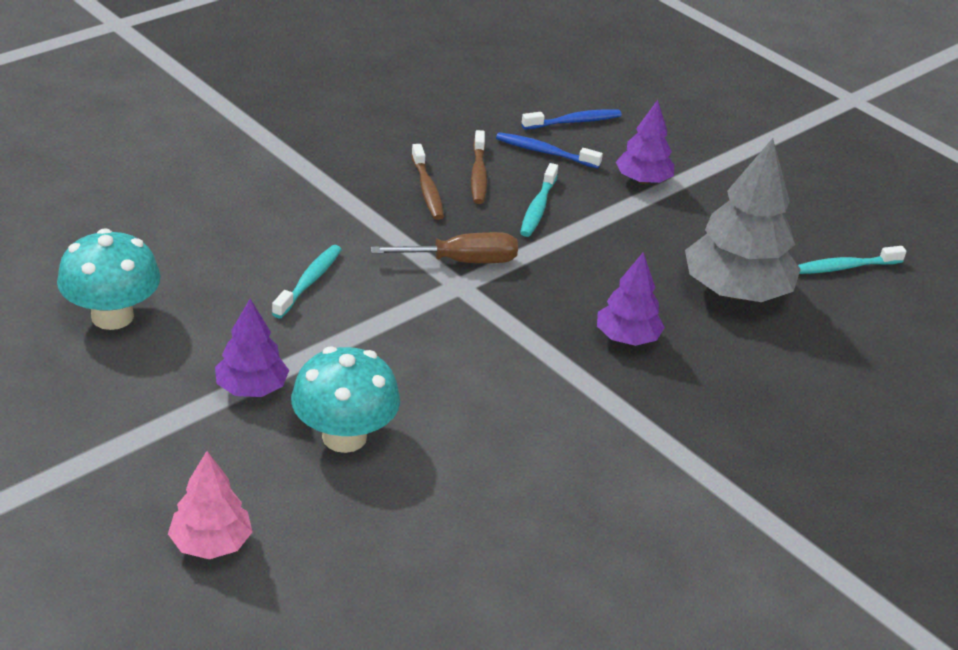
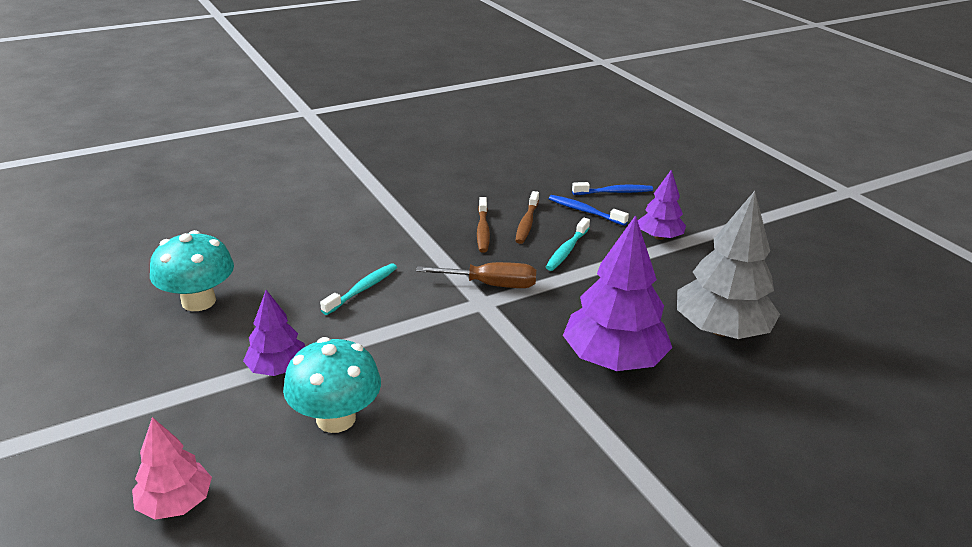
camera: 15 degrees right, 5 degrees down
purple tree [597,252,665,346] -> purple tree [563,215,672,371], size x1.77
turquoise toothbrush [798,246,906,274] -> none

